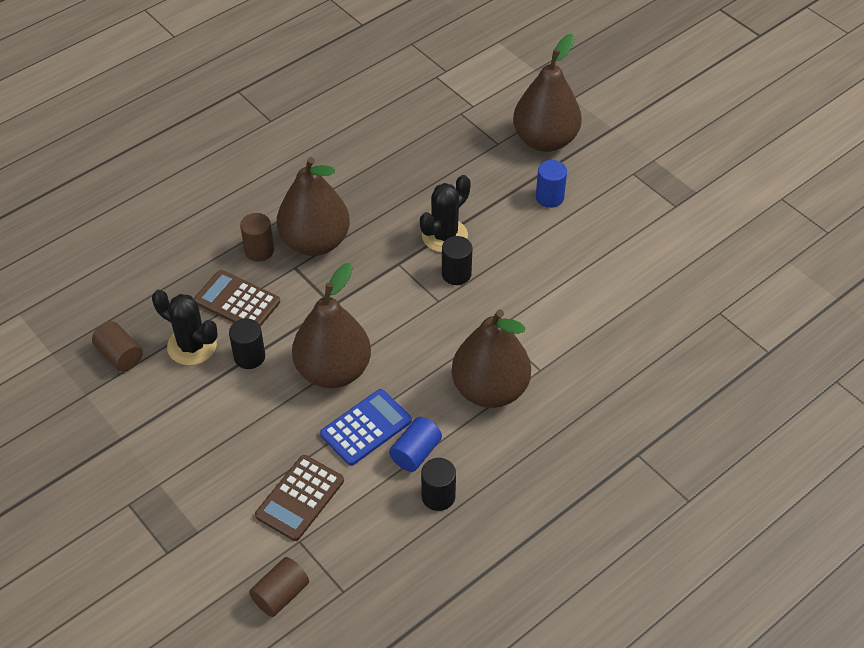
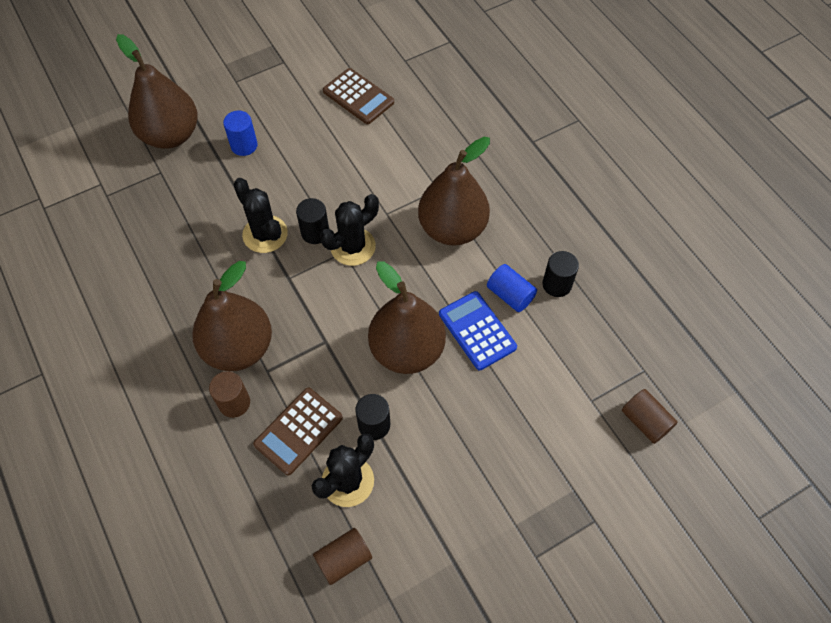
camera: 80 degrees left, 10 degrees up
brown calculator [255,455,344,541] -> brown calculator moved to [323,68,394,124]
none -> black cactus [320,194,379,266]

